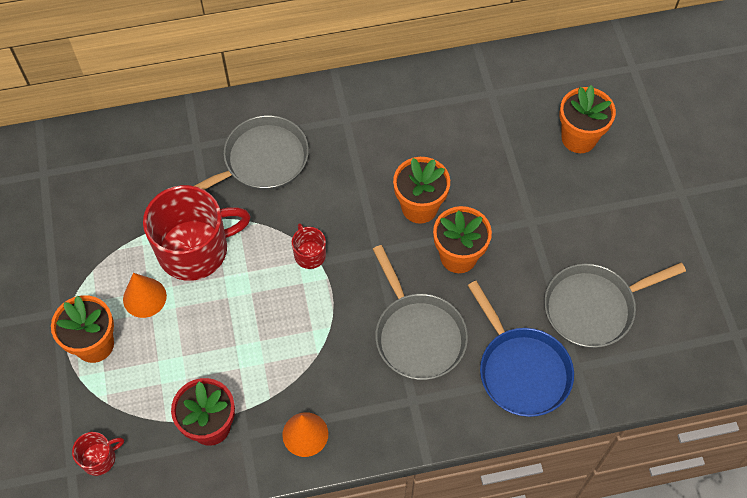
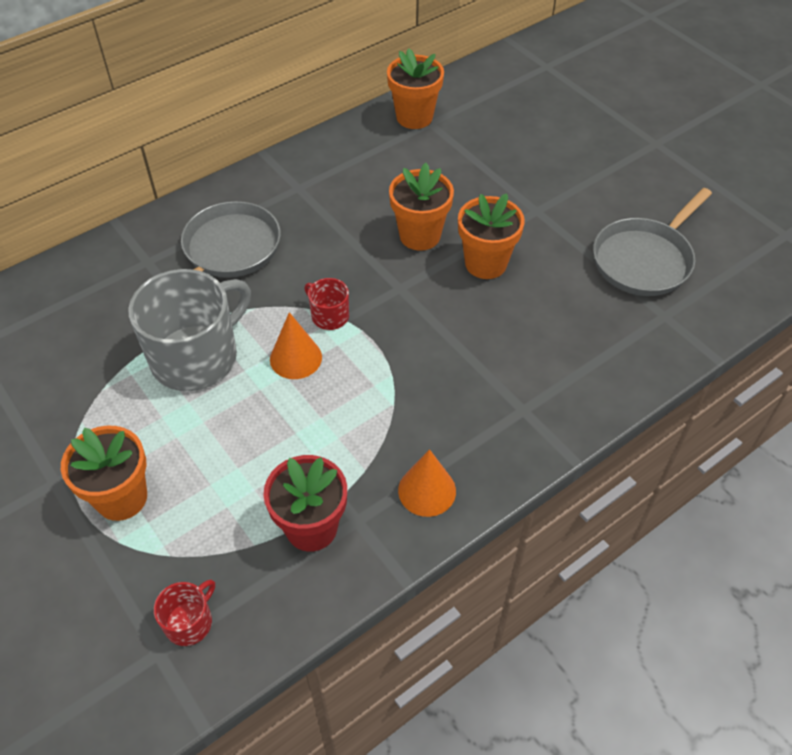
camera: 25 degrees left, 10 degrees down
orange cone [123,273,167,318] -> orange cone moved to [270,312,322,379]
red mug [143,185,251,281] -> grey mug [128,269,251,391]
grey pan [373,245,468,380] -> none
blue pan [467,281,574,417] -> none
orange flower pot [559,85,616,153] -> orange flower pot moved to [387,48,444,129]

